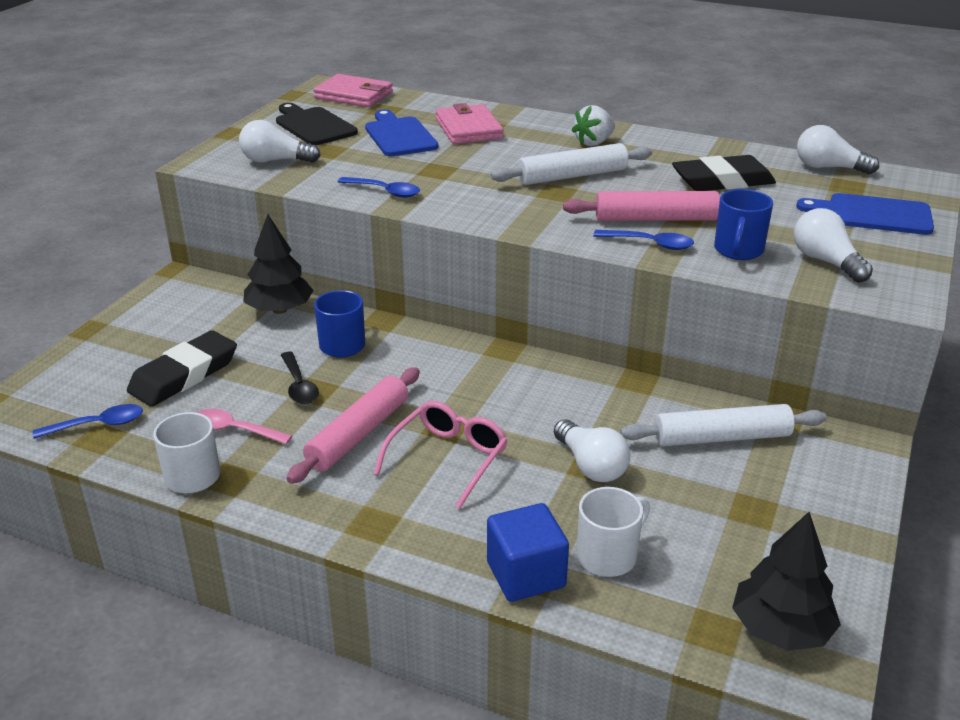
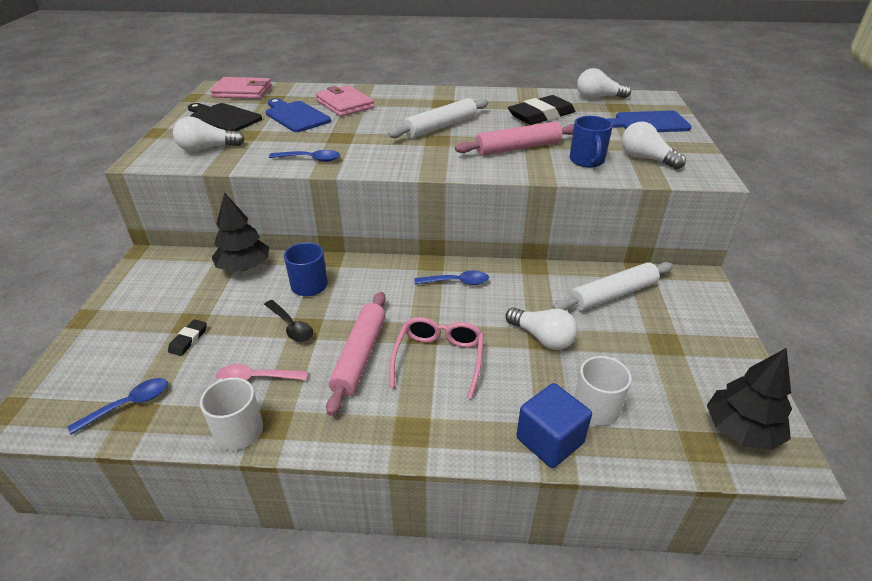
camera: 20 degrees left, 5 degrees up
black eraser [127,330,237,407] -> black eraser [168,319,207,356], size x0.46
white strawberry [571,105,615,146] -> none
blue spoon [593,230,694,250] -> blue spoon moved to [414,271,489,285]

